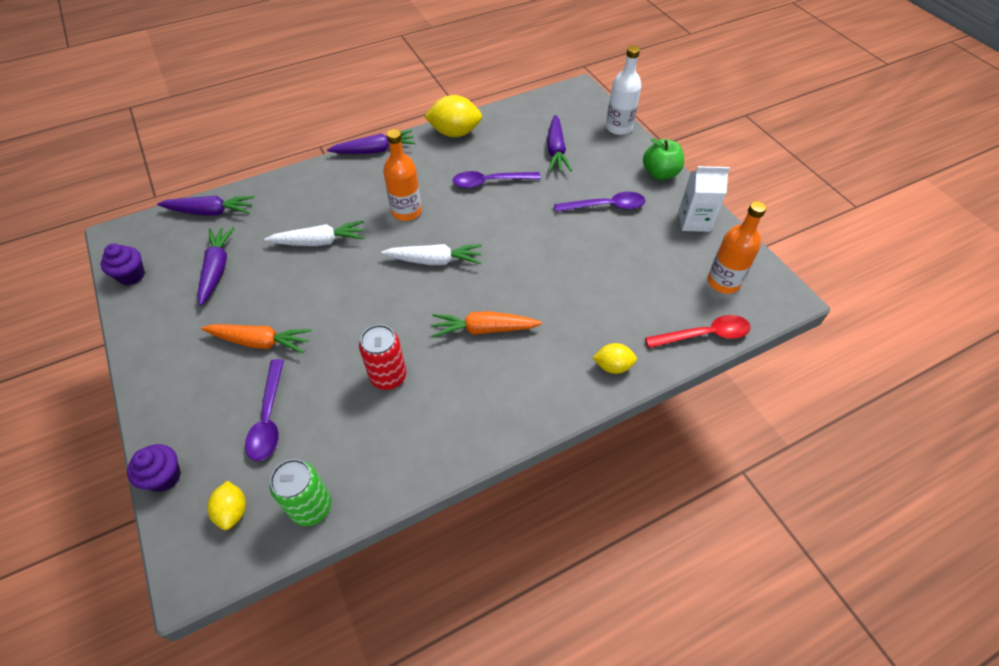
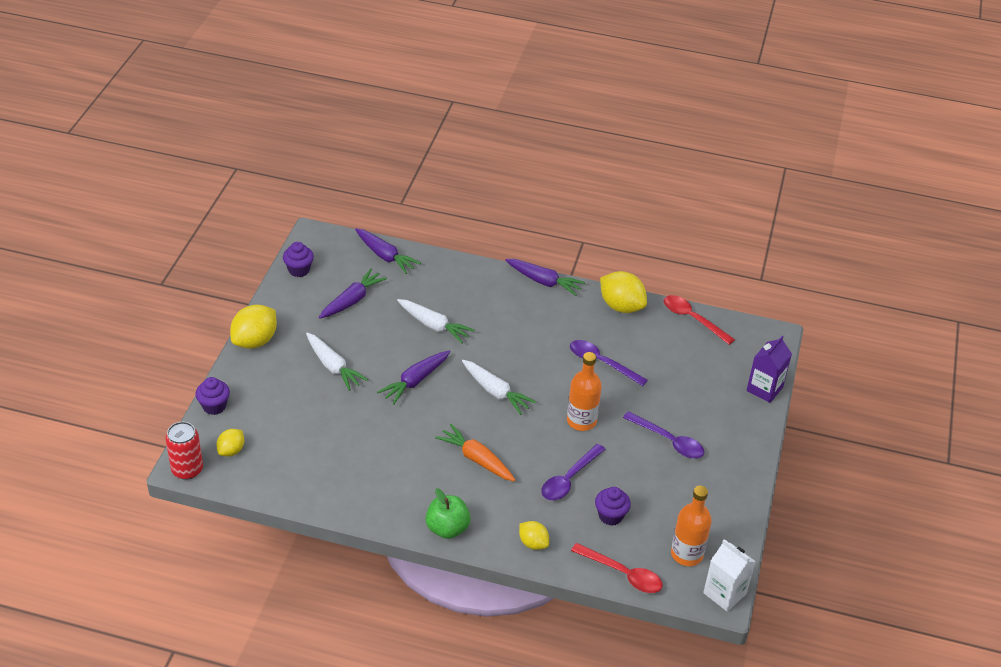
camera: 40 degrees right, 10 degrees down
orange carrot [201,324,312,353] -> white carrot [306,333,368,391]
purple spoon [245,359,284,461] -> purple spoon moved to [541,444,605,501]
green can [270,459,331,526] -> none
red can [359,325,406,390] -> red can moved to [166,422,203,480]
orange bottle [383,129,422,221] -> orange bottle moved to [567,352,602,431]
purple carrot [547,115,572,172] -> purple carrot moved to [377,351,450,404]
white bottle [606,45,642,135] -> purple carton [746,336,792,403]
green apple [643,138,684,180] -> green apple moved to [426,488,471,539]
white carton [679,166,730,232] -> white carton moved to [703,539,756,612]
none -> yellow lemon [230,304,277,349]
none -> purple cupcake [595,487,631,526]
none -> red spoon [664,295,735,345]

